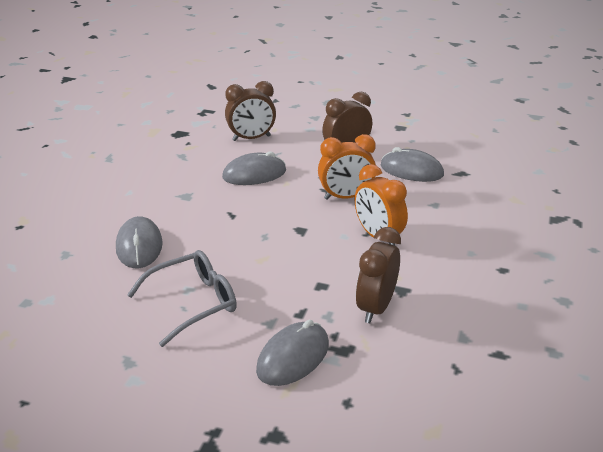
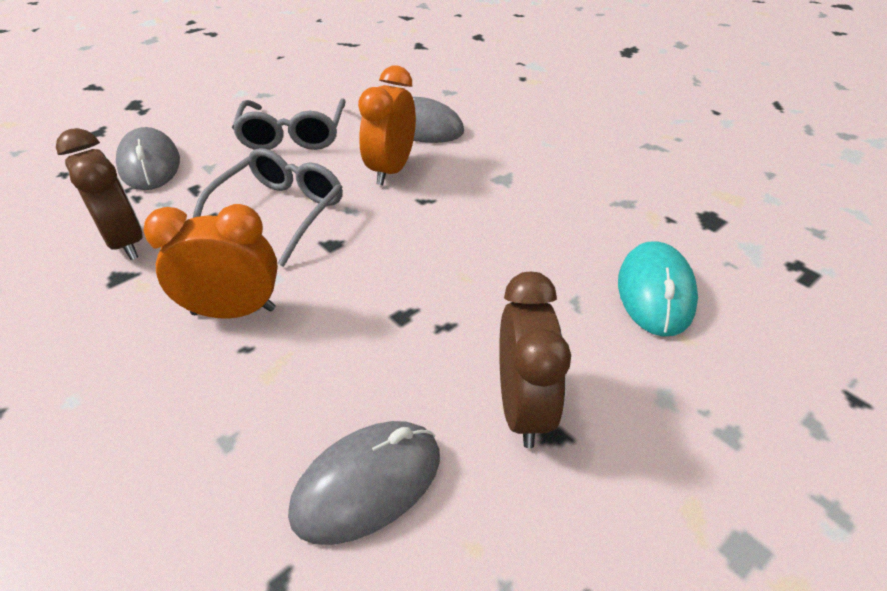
camera: 120 degrees right, 10 degrees up
grey mouse [222,151,286,185] -> none
brown clock [225,81,276,141] -> turquoise mouse [618,241,698,337]
orange clock [318,134,376,200] -> orange clock moved to [358,66,416,185]
none -> grey glasses [193,148,343,267]

